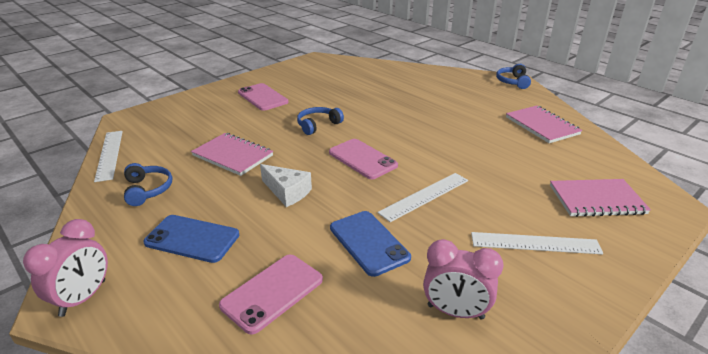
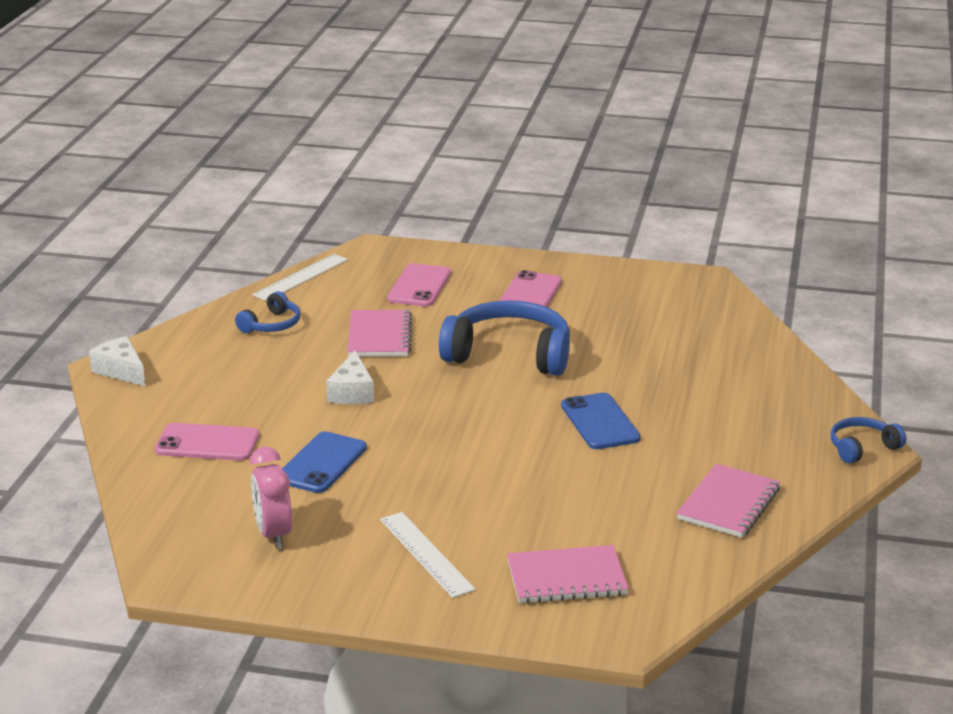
camera: 55 degrees right, 5 degrees down
pink clock [23,219,108,317] -> white cheese [89,336,145,386]
blue phone [143,215,239,263] -> blue phone moved to [561,393,641,449]
blue headphones [297,107,344,135] -> blue headphones [439,300,570,376], size x1.99
pink phone [329,139,398,179] -> pink phone moved to [387,263,451,307]
white ruler [377,173,468,222] -> none
pink notebook [550,179,651,217] -> pink notebook turned 60 degrees counterclockwise [507,545,629,603]

